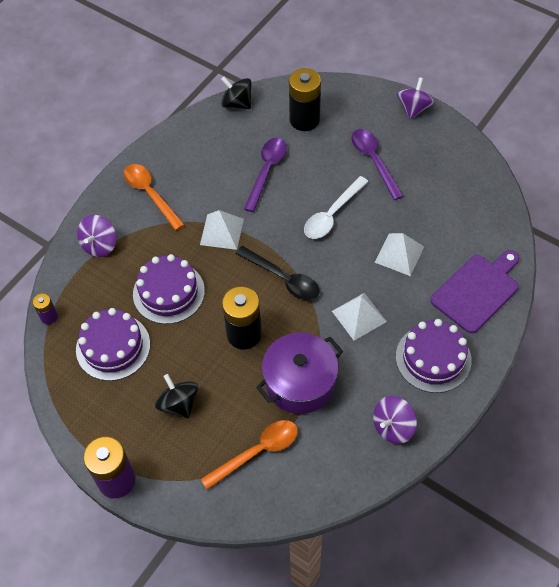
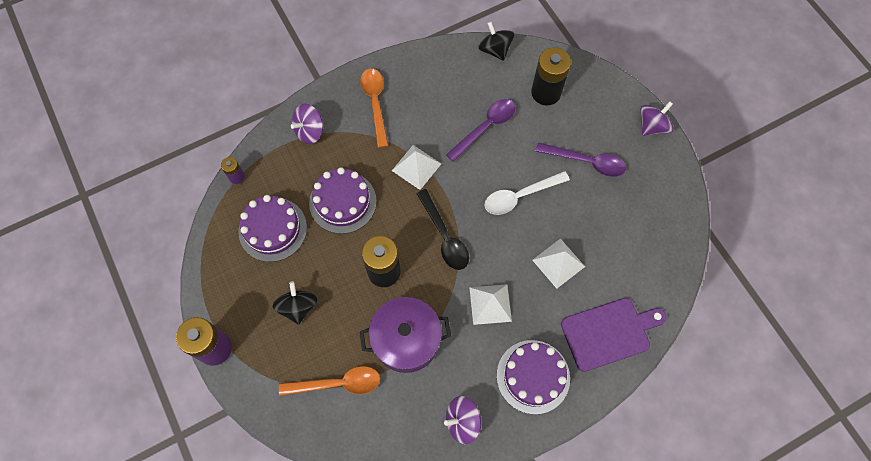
camera: 25 degrees right, 10 degrees up
purple spoon [351,129,404,200] -> purple spoon turned 105 degrees clockwise [535,142,626,177]

